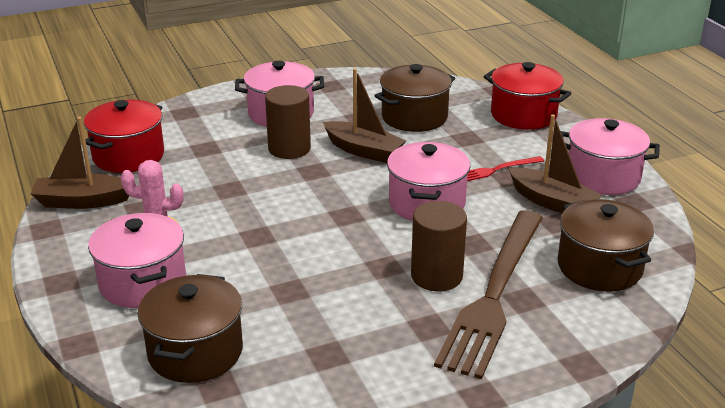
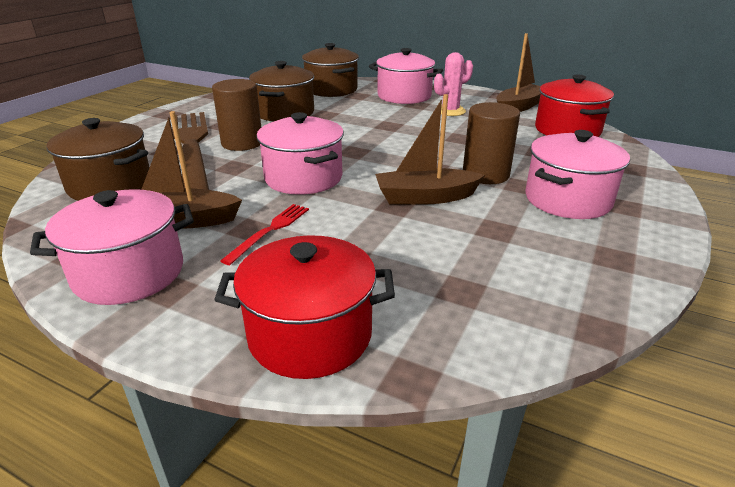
camera: 140 degrees right, 0 degrees up
brown pot [375,64,455,132] -> brown pot moved to [249,61,314,121]

